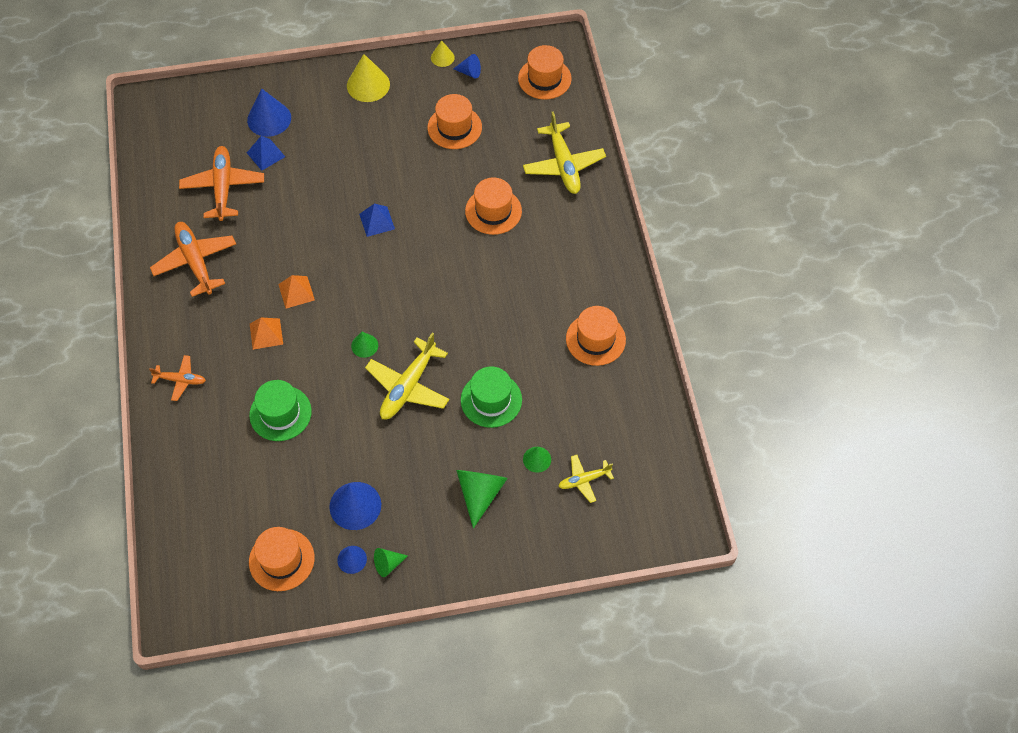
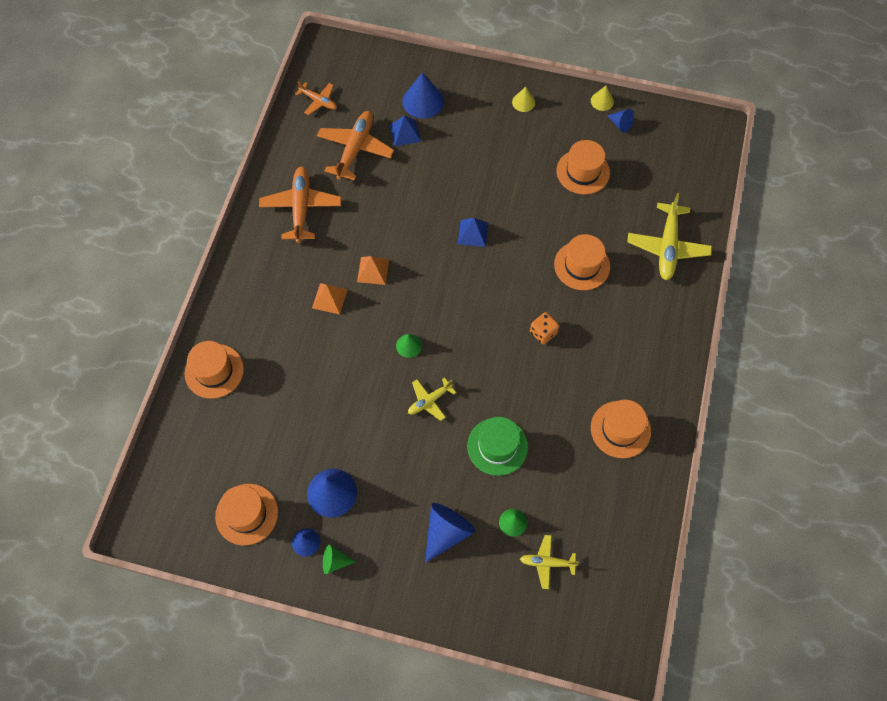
camera: 25 degrees right, 5 degrees up
orange plane [149,355,206,401] -> orange plane moved to [295,81,337,115]
green hat [249,380,312,441] -> none
yellow cone [347,54,390,102] -> yellow cone [512,87,535,112], size x0.56
yellow plane [365,333,449,419] -> yellow plane [408,377,456,421], size x0.56
green cone [456,470,508,529] -> blue cone [425,503,475,563]
orange hat [518,45,572,100] -> orange hat moved to [185,341,244,399]
none -> orange dice [530,312,559,345]

